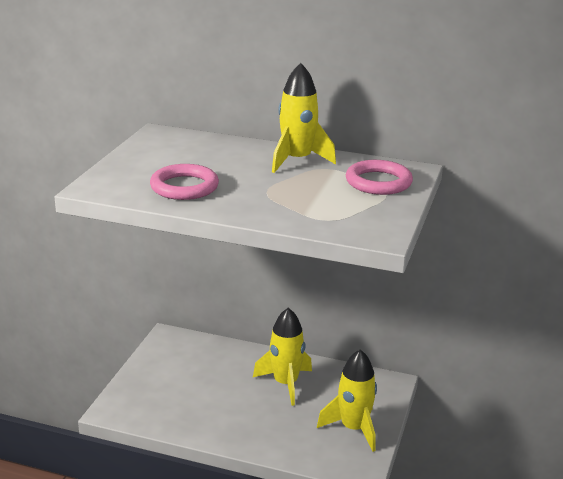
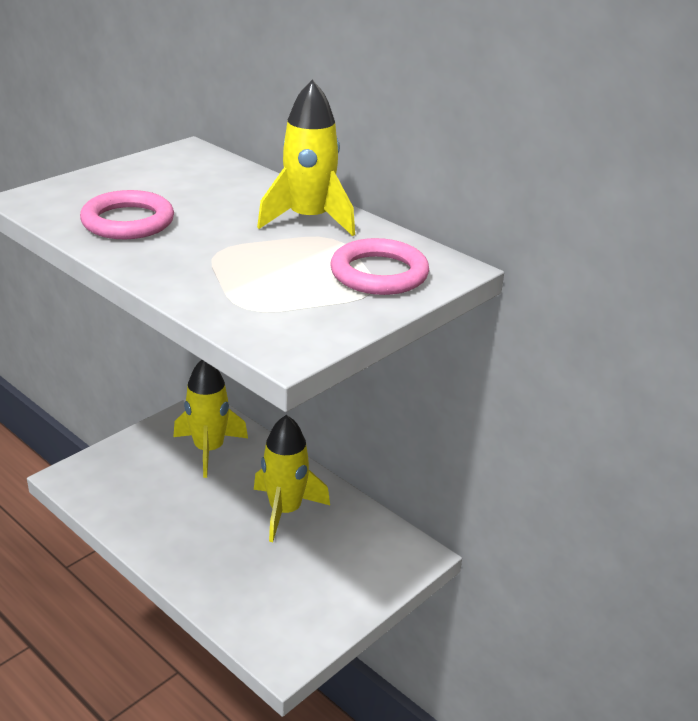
camera: 25 degrees right, 5 degrees up
yellow rocket [317,349,377,452] -> yellow rocket moved to [173,360,248,478]

